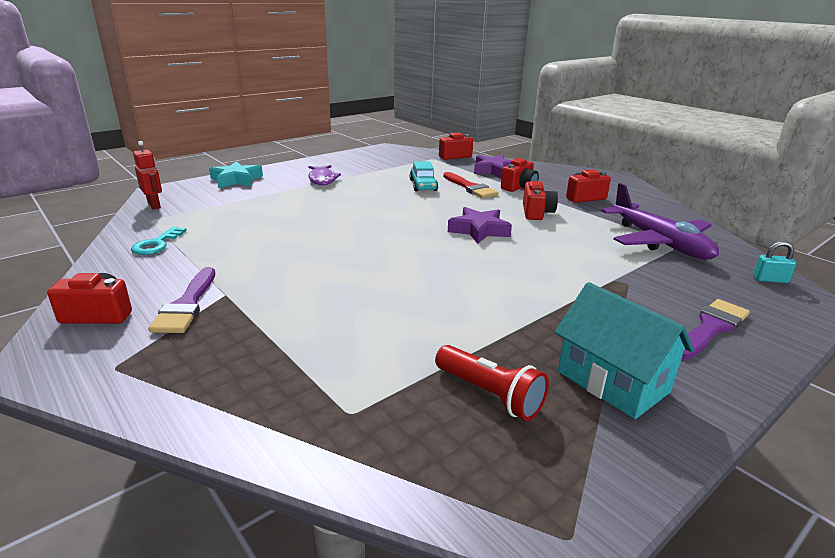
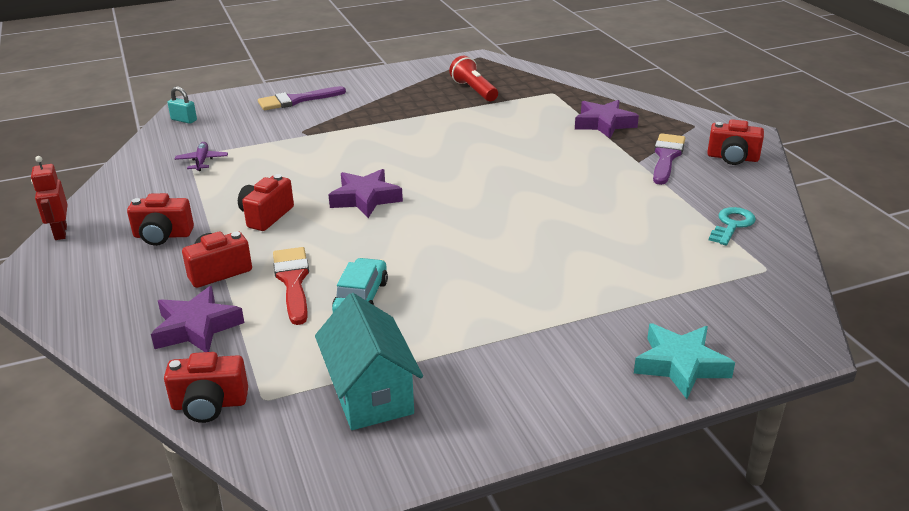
camera: 160 degrees left, 5 degrees up
red robot [133,141,162,209] -> red robot moved to [31,156,68,240]
purple fish [308,165,341,185] -> none
turquoise house [555,282,694,419] -> turquoise house moved to [315,293,423,430]
purple plane [601,183,719,259] -> purple plane [175,142,228,171], size x0.42
none -> purple star [575,100,639,138]

